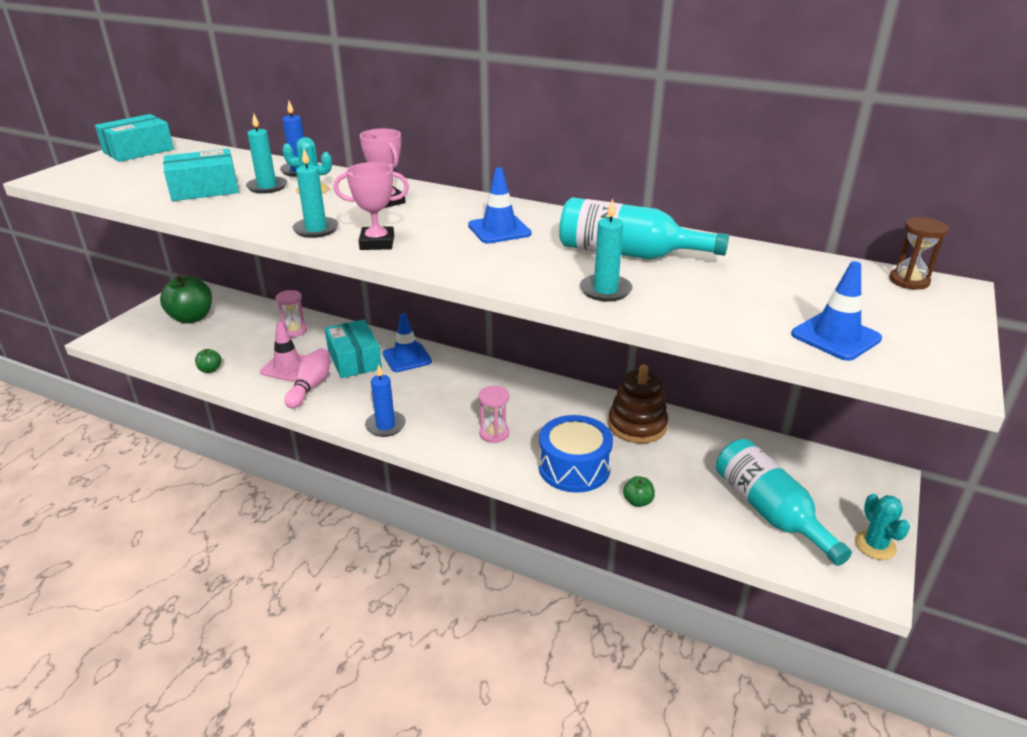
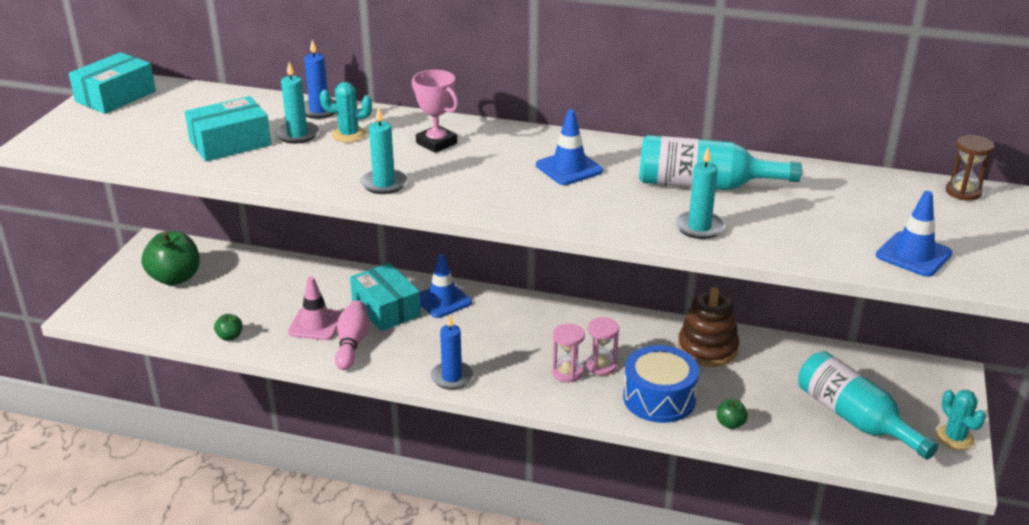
camera: 10 degrees left, 0 degrees up
pink hourglass [275,290,307,337] -> pink hourglass moved to [586,317,619,376]
pink trophy [333,162,409,250] -> none

